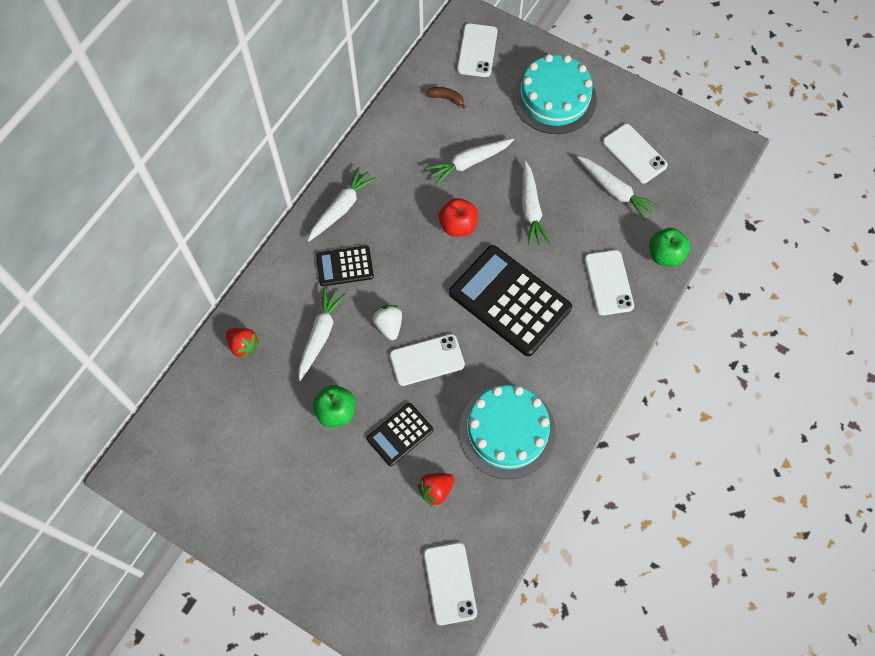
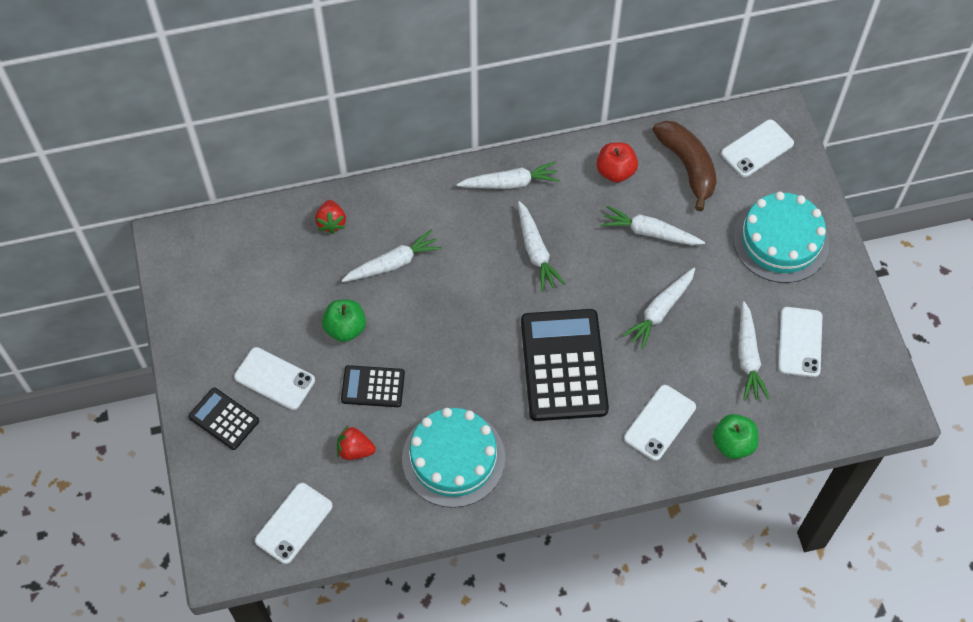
camera: 45 degrees right, 5 degrees down
black calculator [316,246,374,286] -> black calculator moved to [188,388,259,450]
white strawberry [372,305,402,340] -> none
white phone [390,334,465,386] -> white phone moved to [234,347,315,410]
brown banana [426,87,466,109] -> brown banana [652,121,717,211], size x2.26
red apple [439,198,478,237] -> red apple moved to [596,142,638,182]
none -> white carrot [518,201,565,292]

